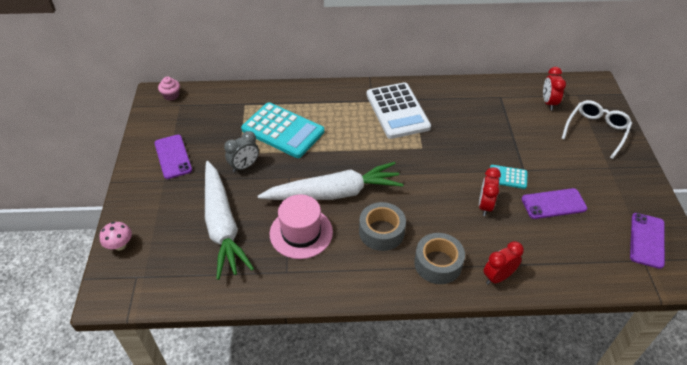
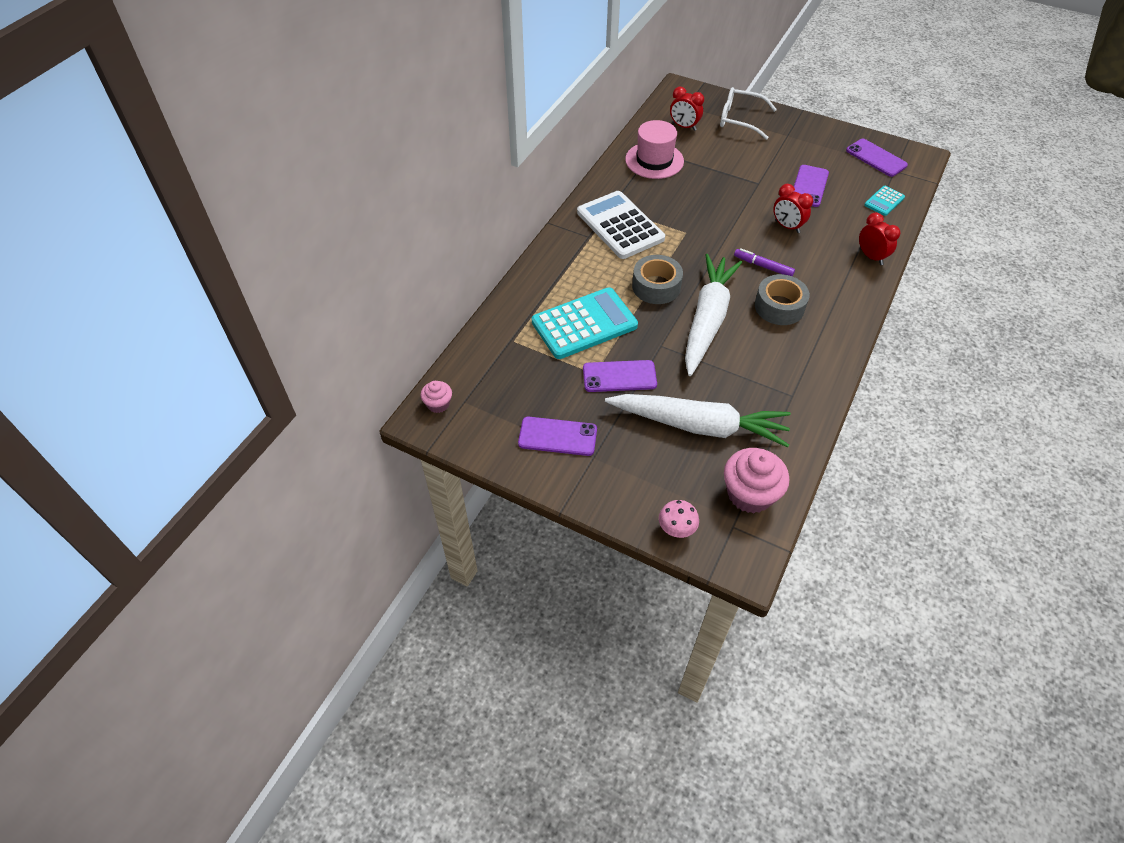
camera: 60 degrees left, 5 degrees up
grey clock [224,131,259,172] -> purple phone [583,360,657,392]
pink hat [270,194,333,259] -> pink hat moved to [625,120,684,179]
white calculator [367,82,431,139] -> white calculator turned 135 degrees counterclockwise [577,191,665,259]
grey tape [414,233,465,284] -> grey tape moved to [632,255,683,304]
red clock [483,241,524,285] -> red clock turned 150 degrees clockwise [859,212,900,265]
turquoise calculator [490,165,528,189] -> turquoise calculator moved to [864,186,905,216]
white glasses [562,100,632,159] -> white glasses turned 45 degrees counterclockwise [720,87,777,140]
none -> pink cupcake [724,448,789,513]
none -> purple marker [734,248,795,276]

